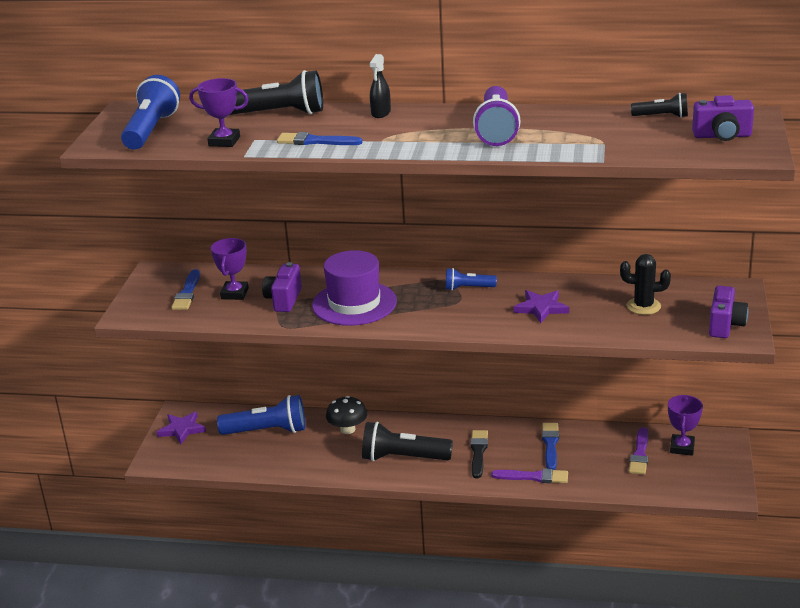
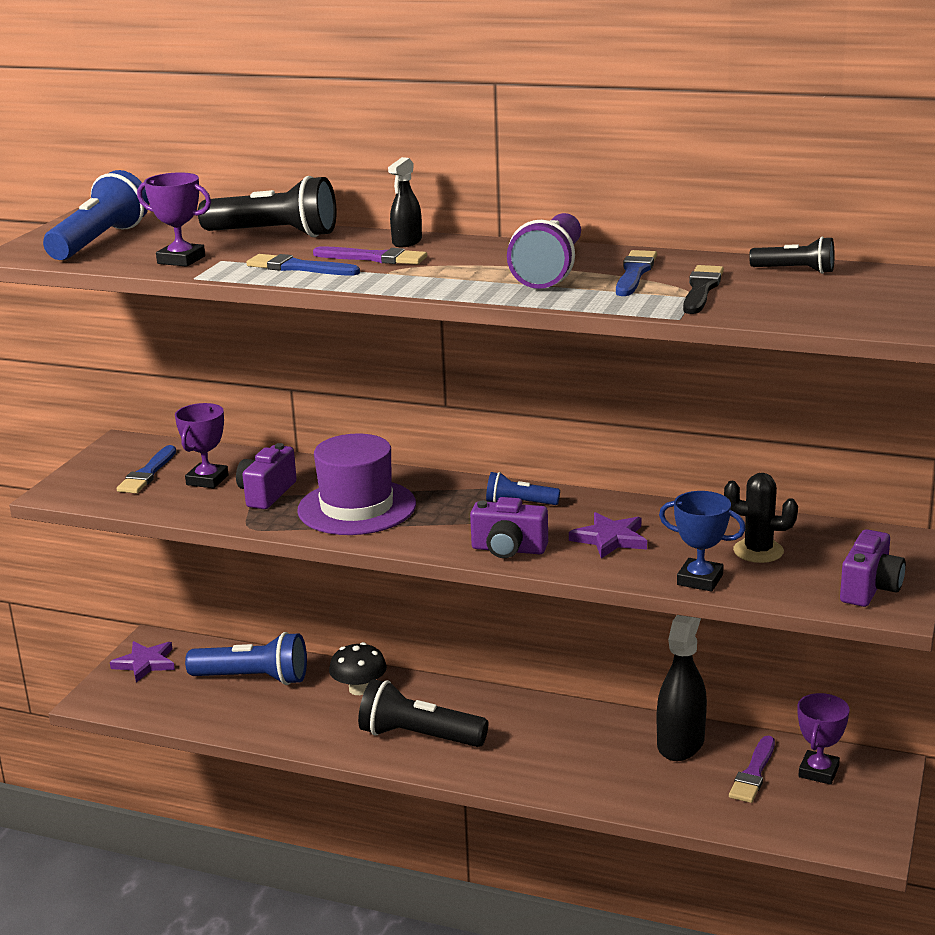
camera: 10 degrees right, 5 degrees down
black brush [470,430,488,478] -> black brush moved to [683,265,724,314]
purple brush [491,468,568,483] -> purple brush moved to [313,246,427,265]
blue brush [542,423,559,470] -> blue brush moved to [616,250,657,296]
purple camera [692,95,754,141] -> purple camera moved to [470,497,548,558]
none -> black spray bottle [657,615,707,761]
none -> blue trophy [659,491,746,592]

